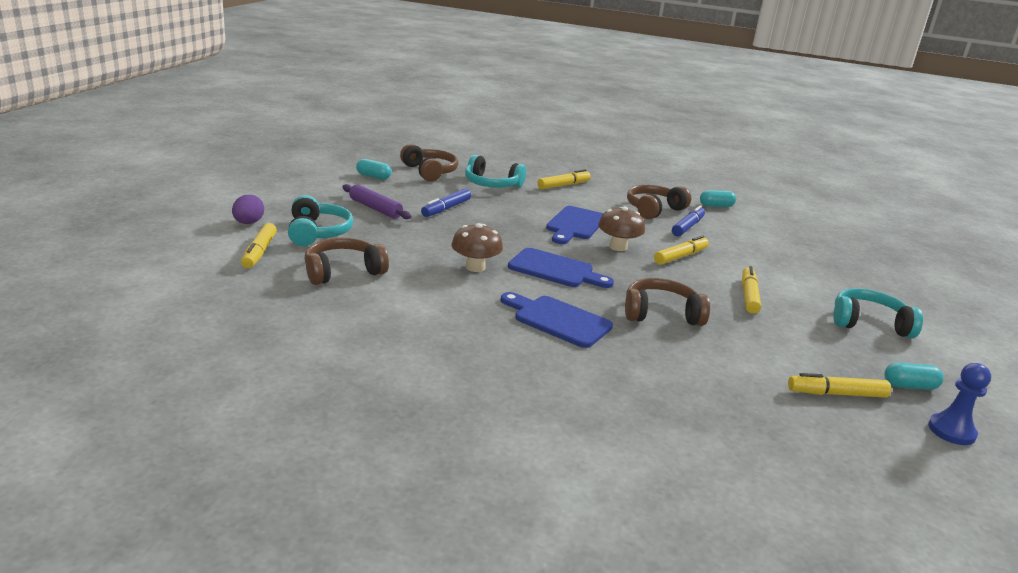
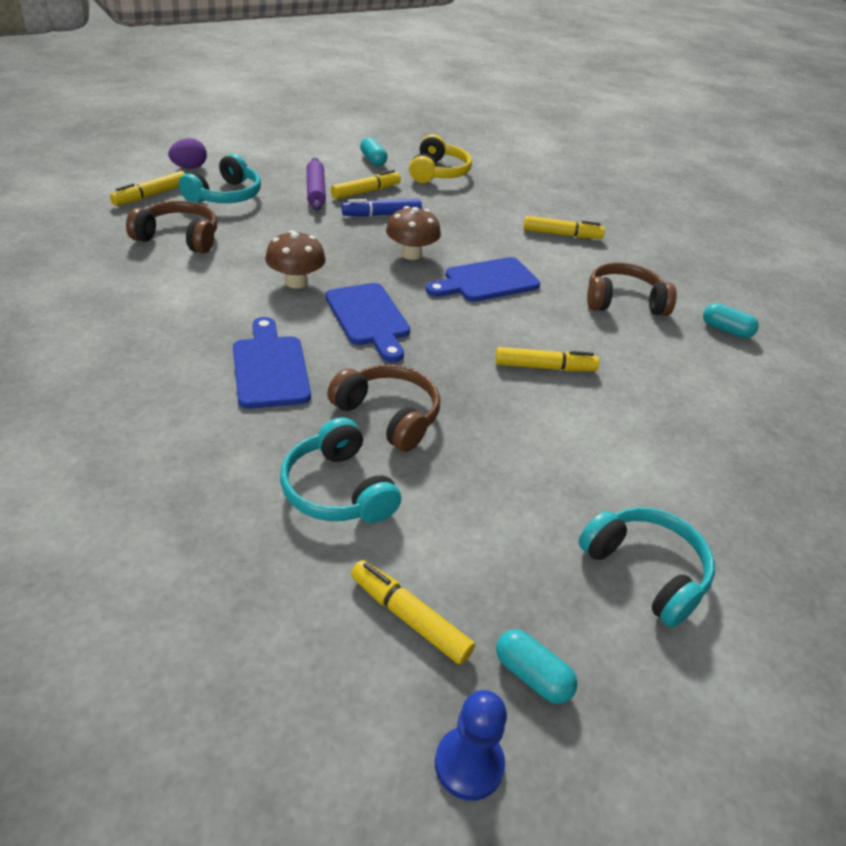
camera: 40 degrees right, 15 degrees up
brown headphones [400,144,459,182] -> yellow headphones [409,134,472,183]
turquoise headphones [465,155,526,188] -> turquoise headphones moved to [280,417,401,523]
brown mushroom [598,207,645,251] -> brown mushroom moved to [386,206,441,260]
blue marker [672,205,705,237] -> none
yellow marker [742,266,761,314] -> yellow marker moved to [331,170,401,199]

